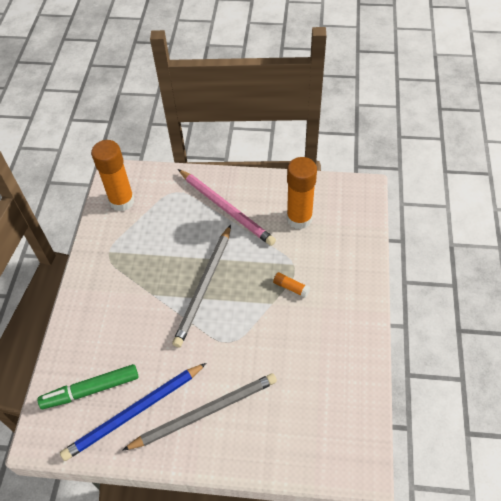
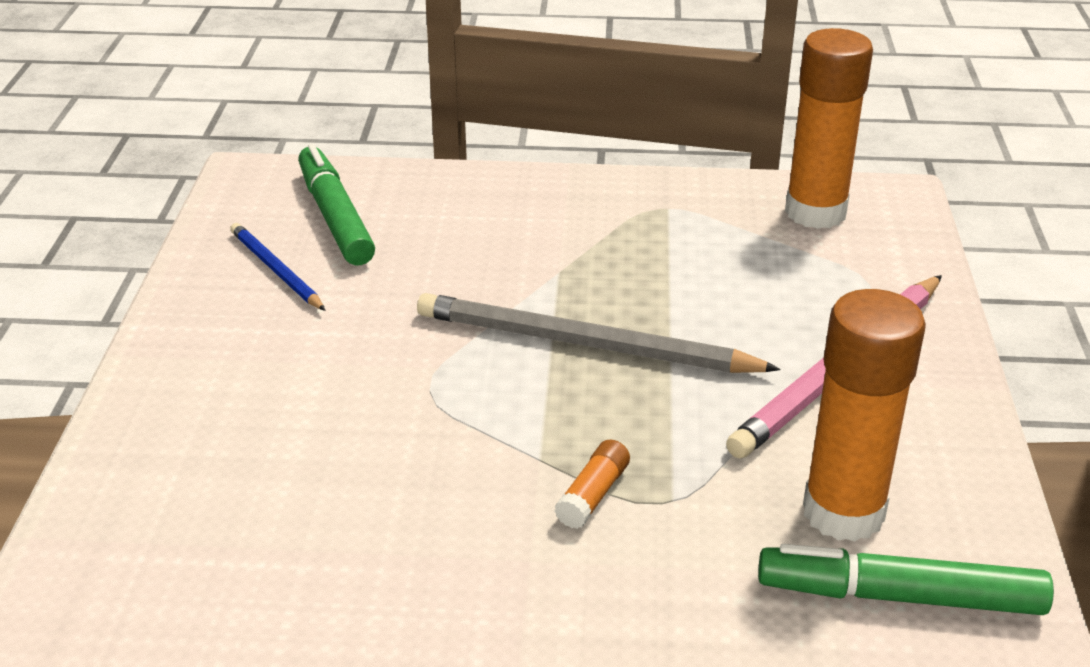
camera: 85 degrees right, 20 degrees down
blue pencil [60,363,206,461] -> blue pencil [230,223,326,311], size x0.54
grey pencil [122,373,277,451] -> none
none -> green marker [758,544,1054,615]

